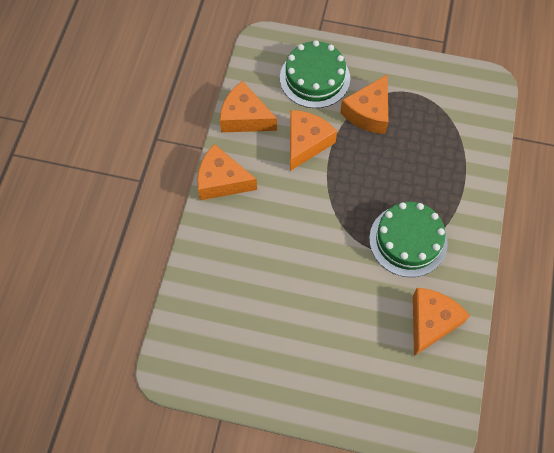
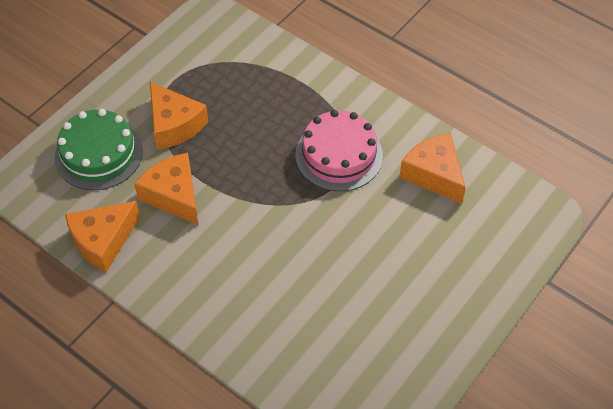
camera: 65 degrees left, 10 degrees down
orange cheese [197,144,257,200] -> none
green cake [369,202,448,277] -> pink cake [295,110,383,191]

